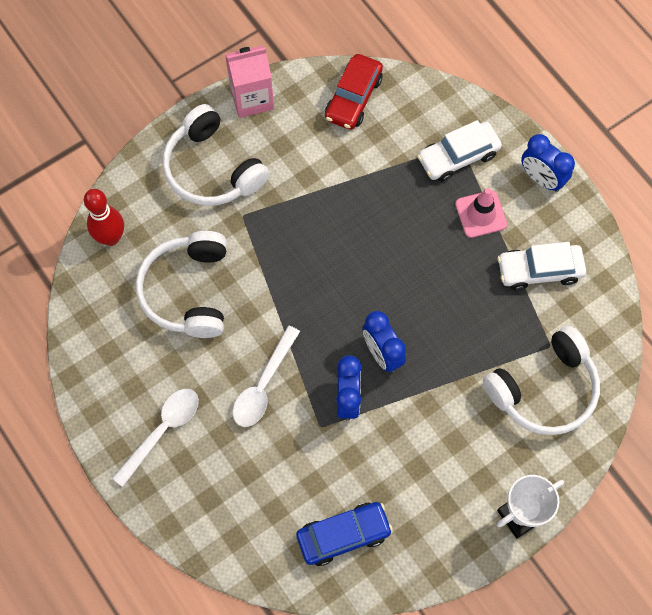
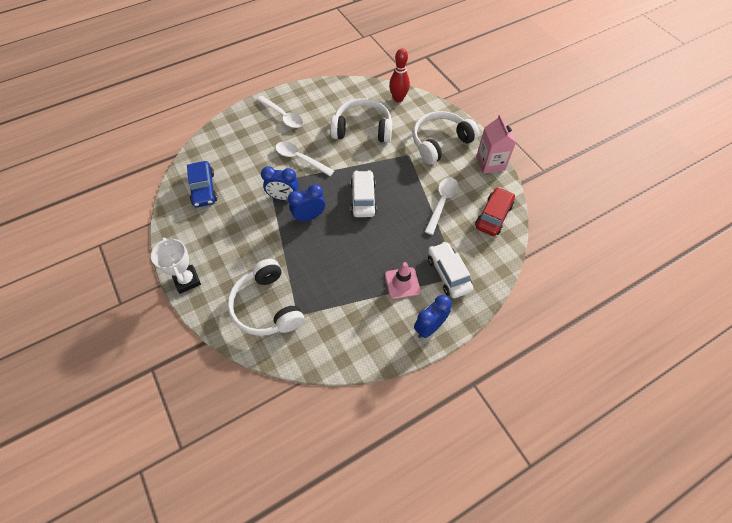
camera: 95 degrees right, 10 degrees down
red car [325,54,383,130] -> red car turned 90 degrees clockwise [475,187,515,236]
white car [498,242,586,290] -> white car moved to [350,170,377,217]
none -> white spoon [425,177,458,235]

